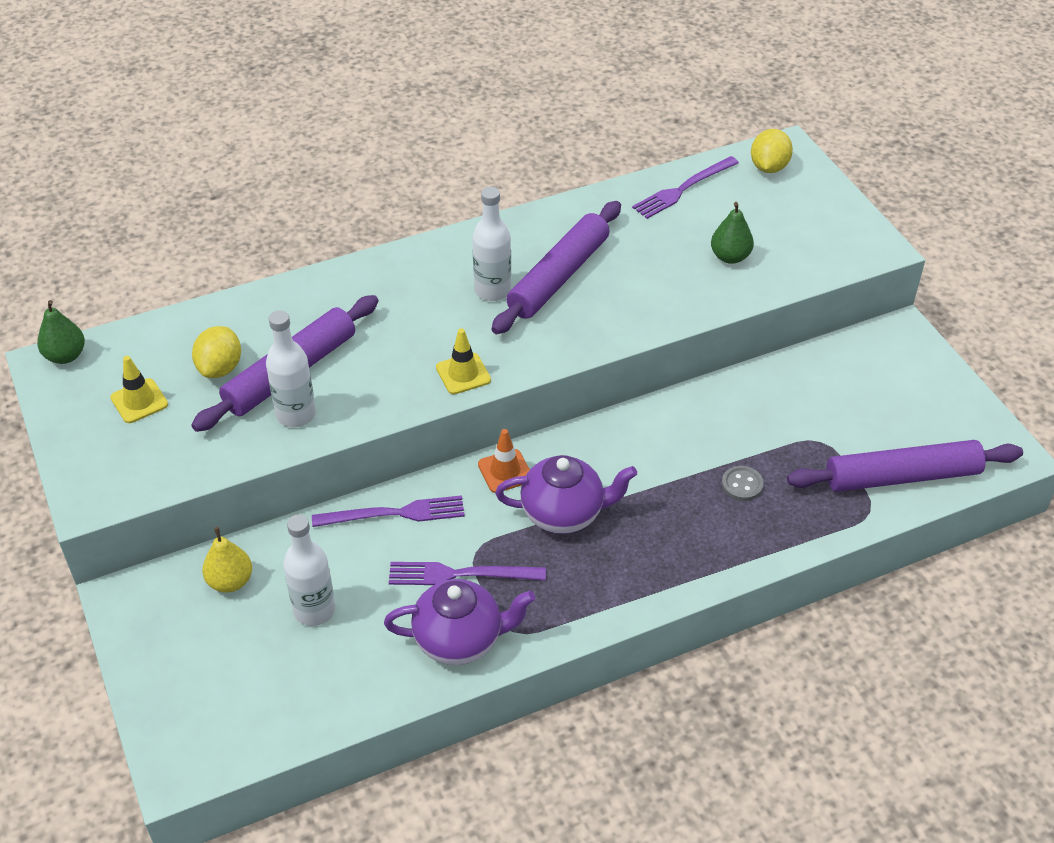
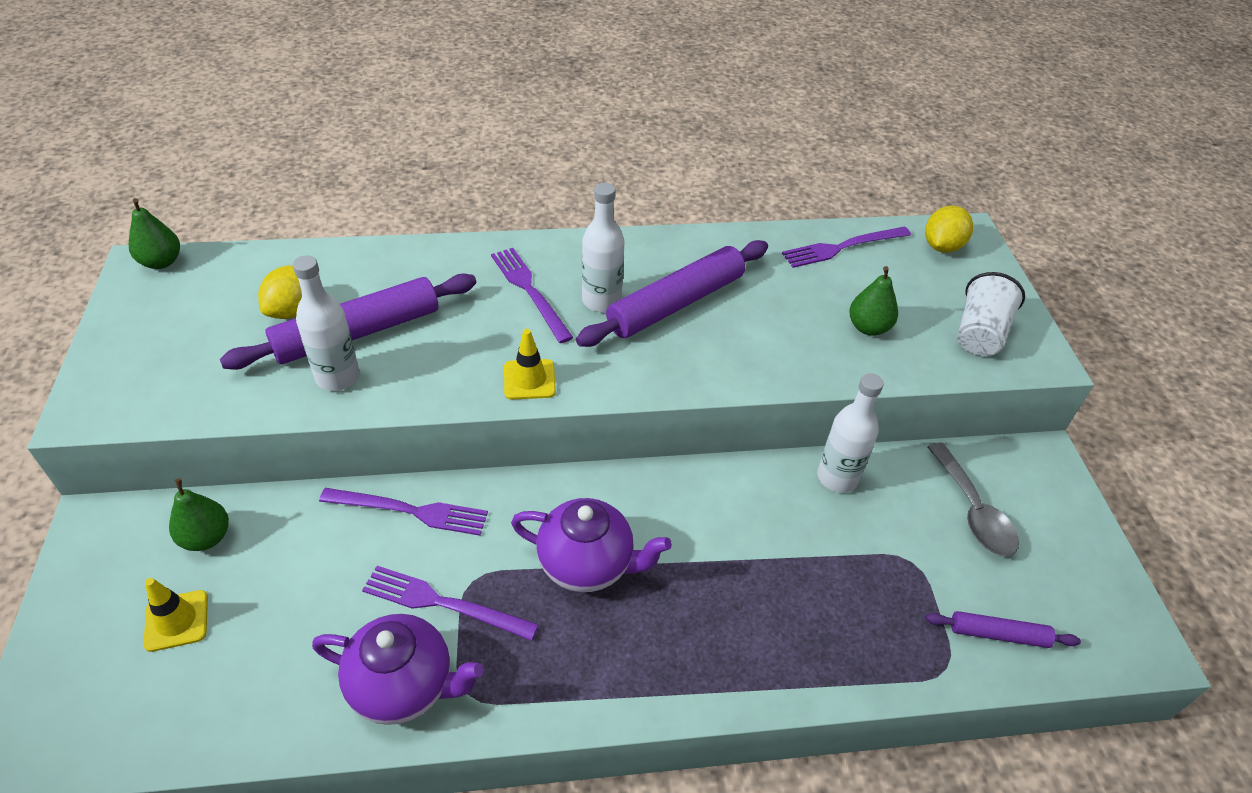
camera: 15 degrees right, 0 degrees up
yellow traffic cone [110,356,168,423] -> yellow traffic cone moved to [143,578,208,652]
yellow pear [202,527,252,593] -> green pear [169,478,229,551]
white bottle [283,514,336,626] -> white bottle moved to [817,373,884,493]
orange traffic cone [478,429,530,493] -> none
grey button [722,466,764,501] -> none
purple rolling pin [787,440,1023,492] -> purple rolling pin [926,611,1081,648], size x0.51
none -> purple fork [491,248,573,343]
none -> grey spoon [928,443,1019,556]
none -> white cup [957,272,1025,356]

